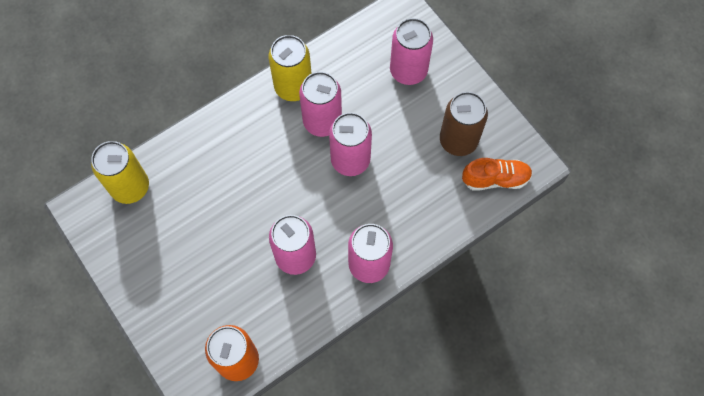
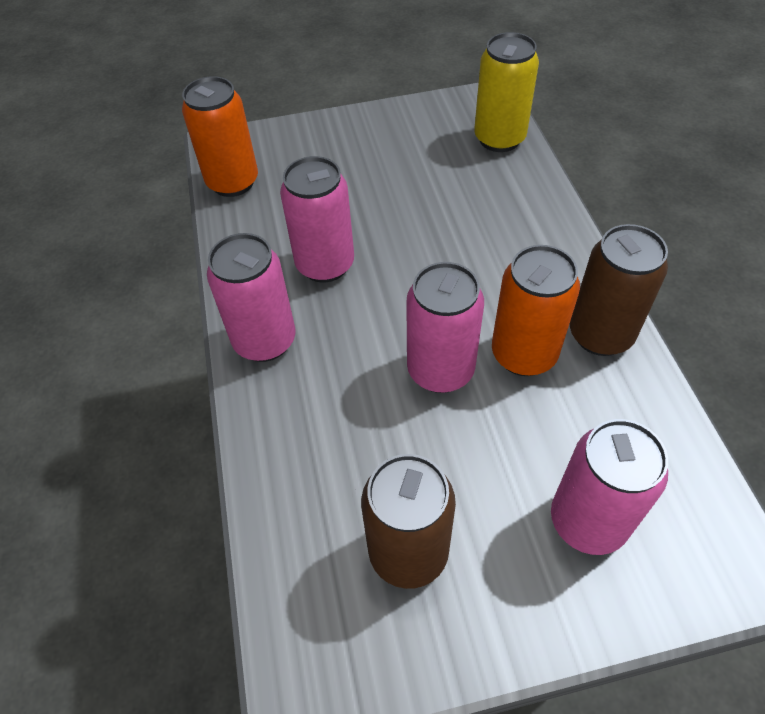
camera: 115 degrees right, 15 degrees down
yellow can [269,35,312,101] -> brown can [570,224,668,356]
pink can [299,72,342,137] -> orange can [492,245,580,376]
orange shoe [462,158,532,191] -> none

